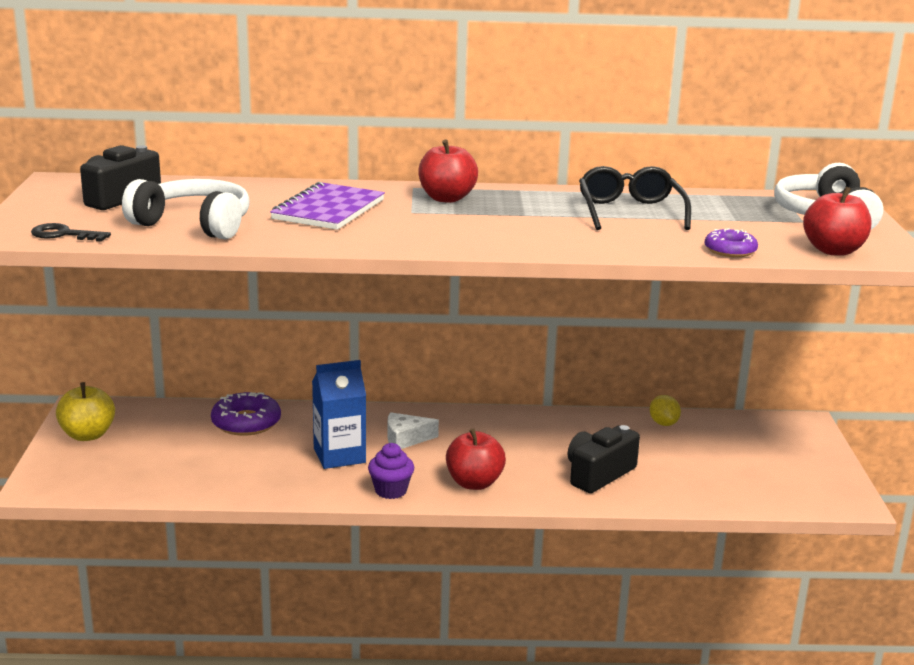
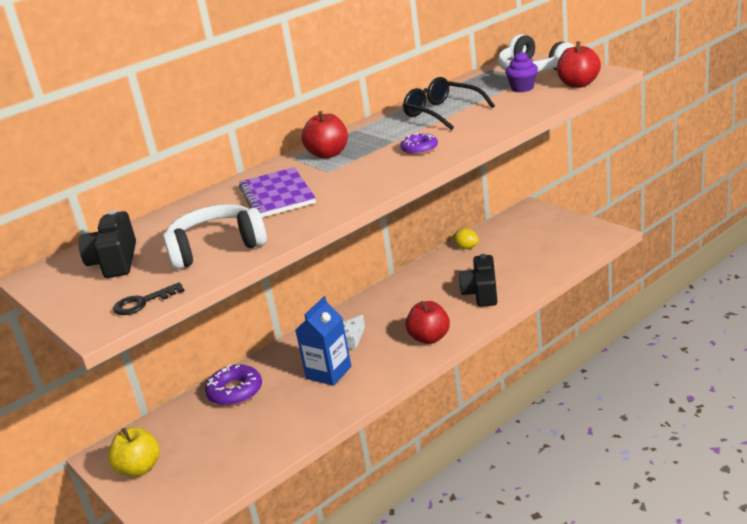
camera: 35 degrees left, 5 degrees up
purple cupcake [368,443,414,499] -> purple cupcake moved to [505,51,538,92]
purple donut [705,228,758,257] -> purple donut moved to [400,132,438,155]

